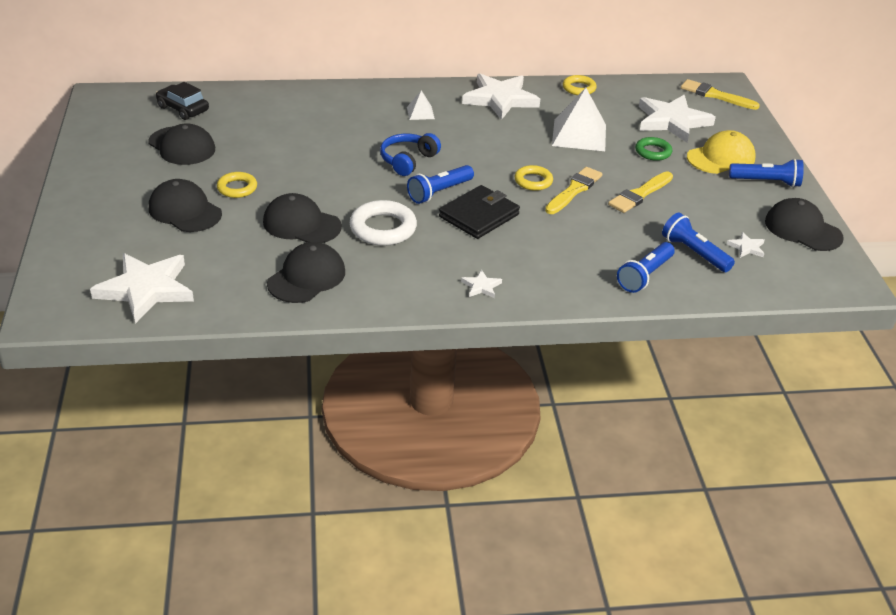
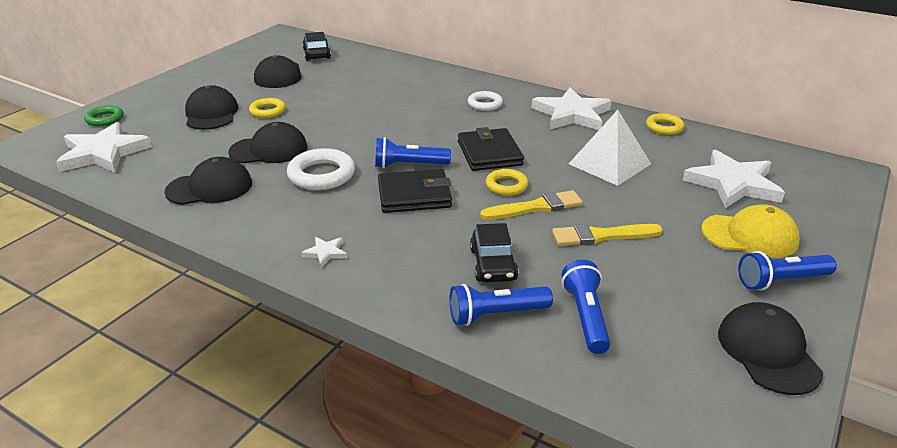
camera: 40 degrees right, 5 degrees down
black cap [263,193,342,243] -> black cap turned 105 degrees clockwise [228,122,308,164]
blue headphones [380,133,441,176] -> none
white pyramid [407,90,435,120] -> white ring [468,91,503,111]
green ring [635,137,672,161] -> green ring moved to [84,105,124,126]
yellow brush [681,79,760,110] -> none
white star [727,232,764,258] -> none
blue flashlight [729,159,804,187] -> blue flashlight turned 120 degrees clockwise [738,251,837,290]
none -> black wallet [458,127,524,171]
none -> black car [470,223,519,282]

